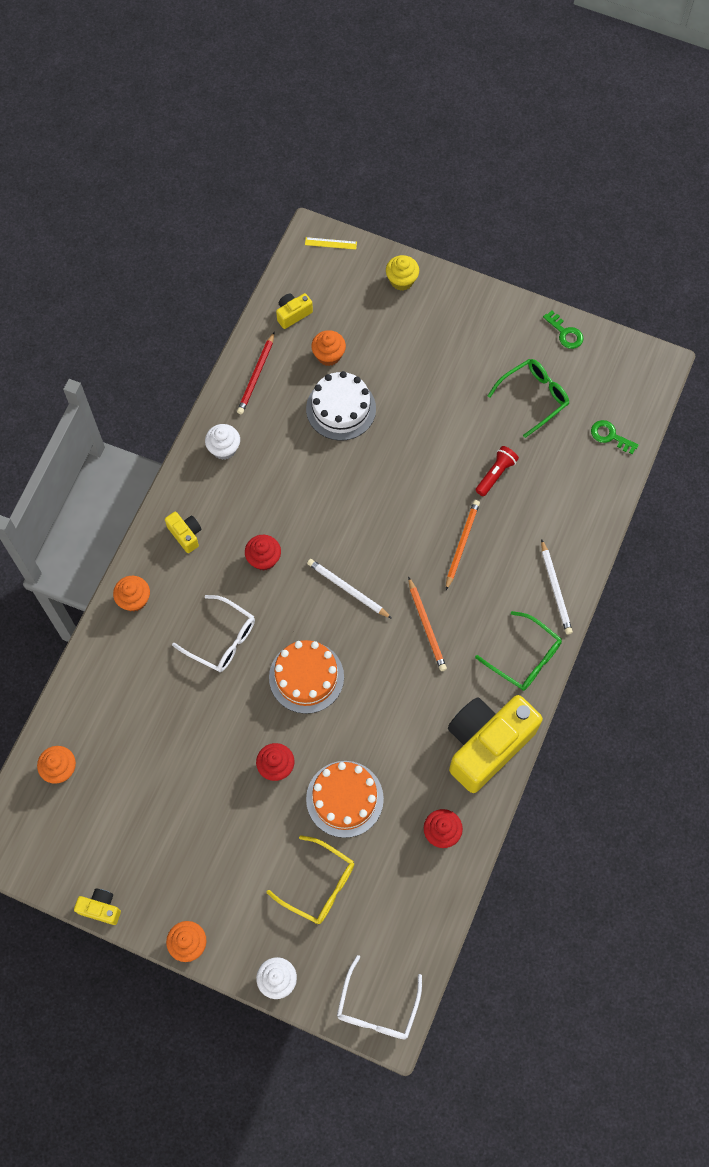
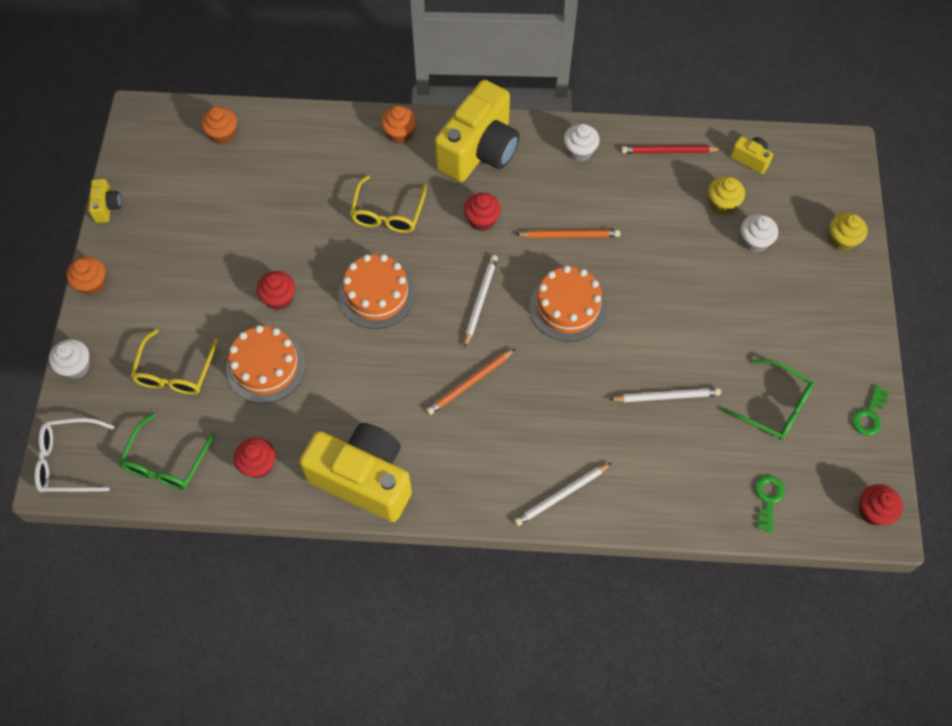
camera: 70 degrees right, 5 degrees down
yellow camera [165,512,202,553] -> yellow camera [434,80,520,182], size x2.37
white glasses [172,595,255,672] -> yellow glasses [350,175,427,233]
yellow ruler [305,237,357,250] -> none
white cake [306,371,376,441] -> none
orange cupcake [311,330,346,366] -> yellow cupcake [708,176,745,214]
orange pencil [446,500,480,590] -> orange pencil moved to [515,230,620,238]
green glasses [475,611,562,691] -> green glasses moved to [119,413,215,490]
red flashlight [476,446,519,496] -> white pencil [609,388,721,402]
none -> orange cake [530,266,606,342]
none -> white cupcake [741,214,778,253]
none -> red cupcake [859,484,903,526]

